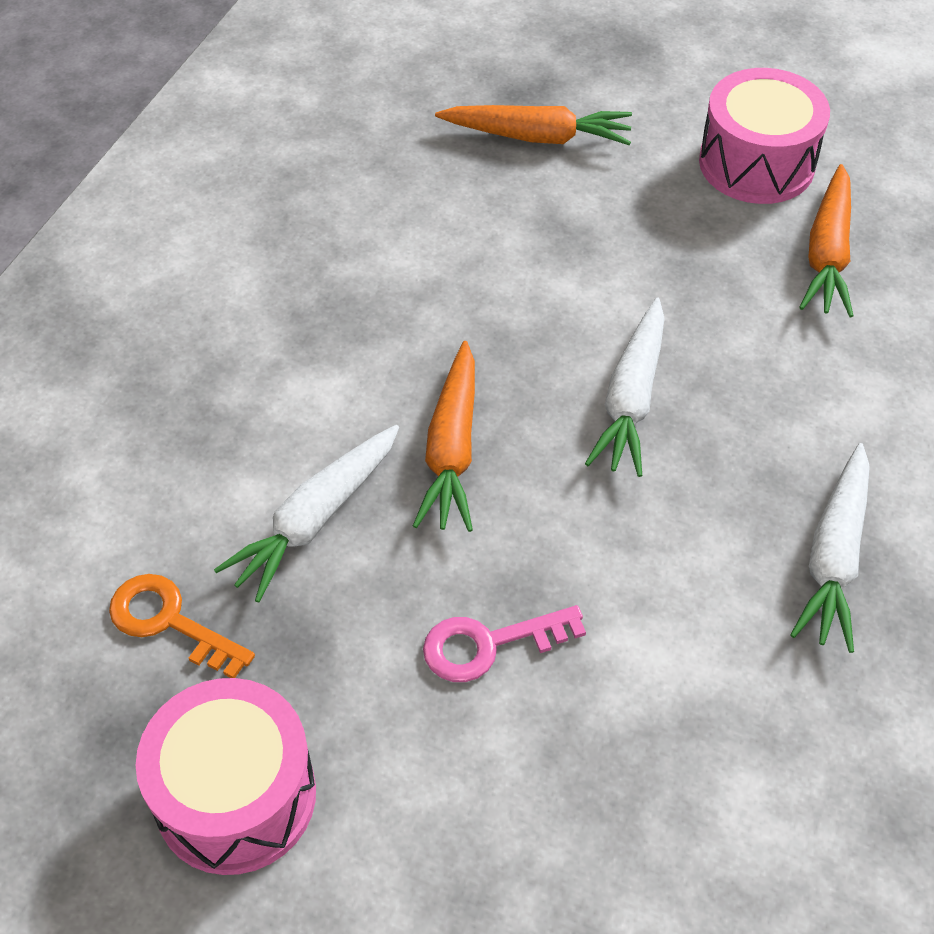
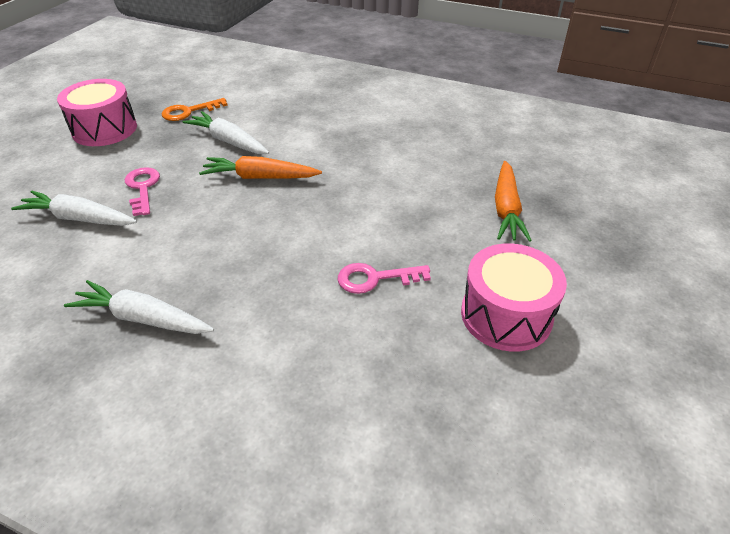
camera: 90 degrees right, 10 degrees down
orange key [109,574,255,678] -> orange key turned 150 degrees counterclockwise [162,98,228,121]
white carrot [585,298,665,477] -> white carrot moved to [11,191,137,226]
orange carrot [799,164,853,317] -> none
none -> pink key [338,263,431,294]

